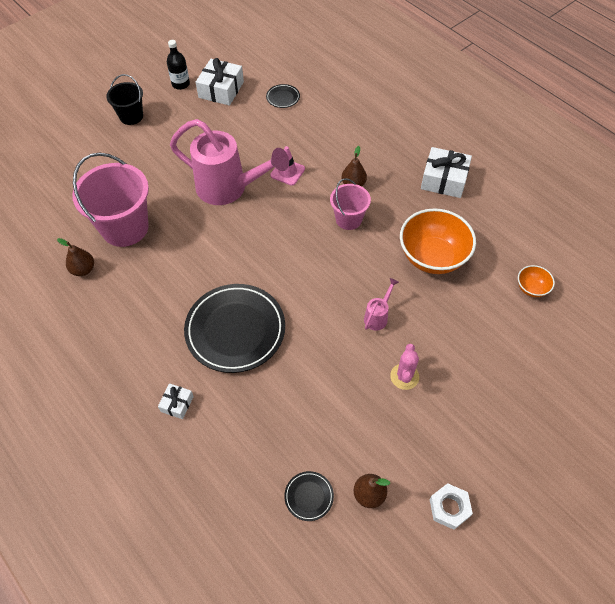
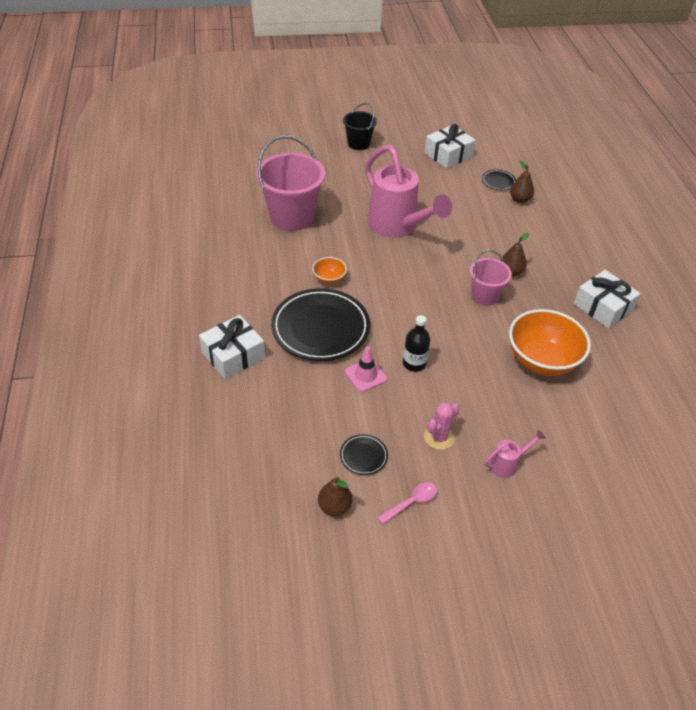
camera: 30 degrees right, 10 degrees down
brown pear [57,238,94,276] -> brown pear moved to [510,160,534,203]
white gift [158,383,194,419] -> white gift [199,315,265,379], size x1.90
black bottle [167,40,190,90] -> black bottle moved to [403,315,430,372]
pink traffic cone [270,146,305,186] -> pink traffic cone moved to [345,346,387,392]
black plate [284,471,334,521] -> black plate moved to [340,434,388,475]
pink watering can [364,278,399,331] -> pink watering can moved to [484,429,546,478]
white nut [429,483,473,530] -> none
orange bowl [518,265,555,297] -> orange bowl moved to [312,257,347,284]
none -> pink spoon [378,482,437,524]

